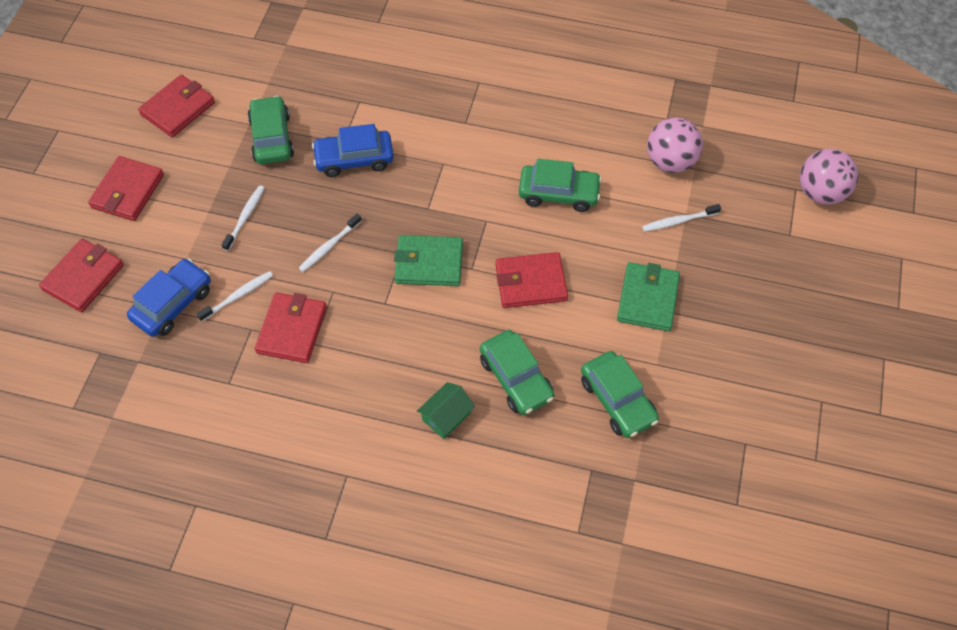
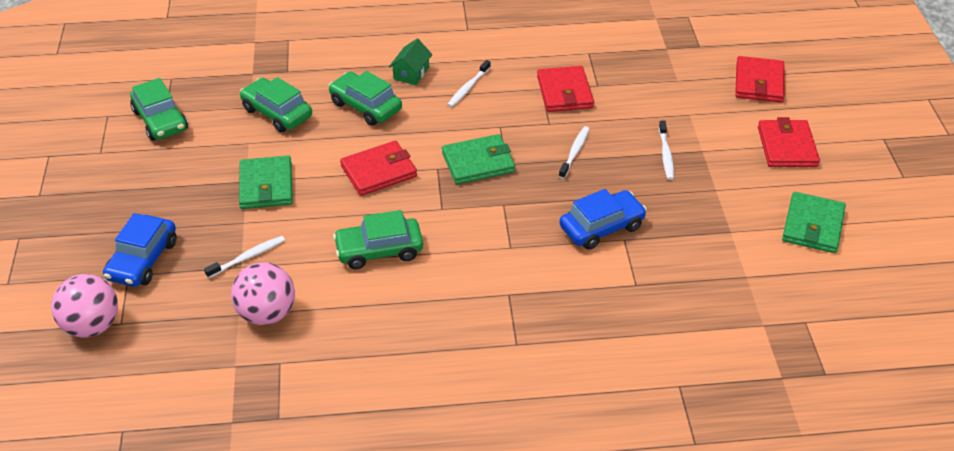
camera: 160 degrees right, 15 degrees down
blue car [127,258,211,337] -> blue car moved to [103,213,177,287]
red wallet [138,75,215,137] -> green wallet [782,192,846,253]
white toothbrush [196,271,273,322] -> white toothbrush moved to [447,60,491,107]
green car [248,96,294,164] -> green car moved to [130,78,188,141]

